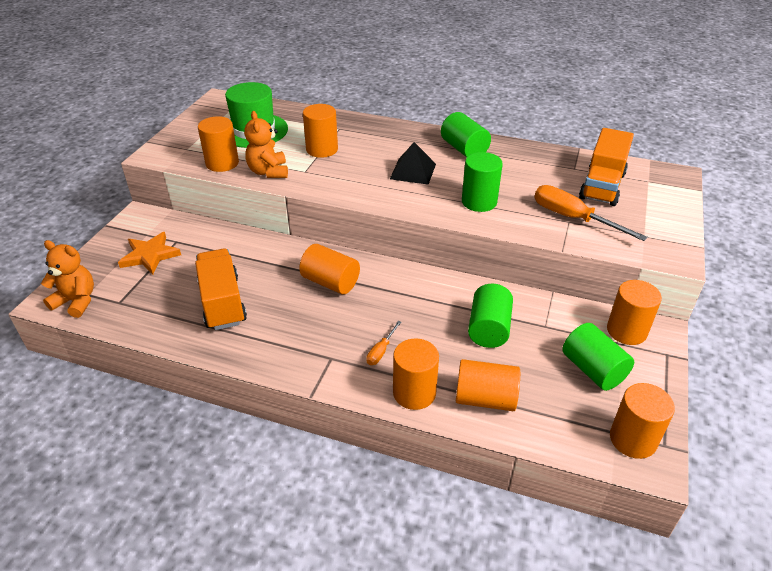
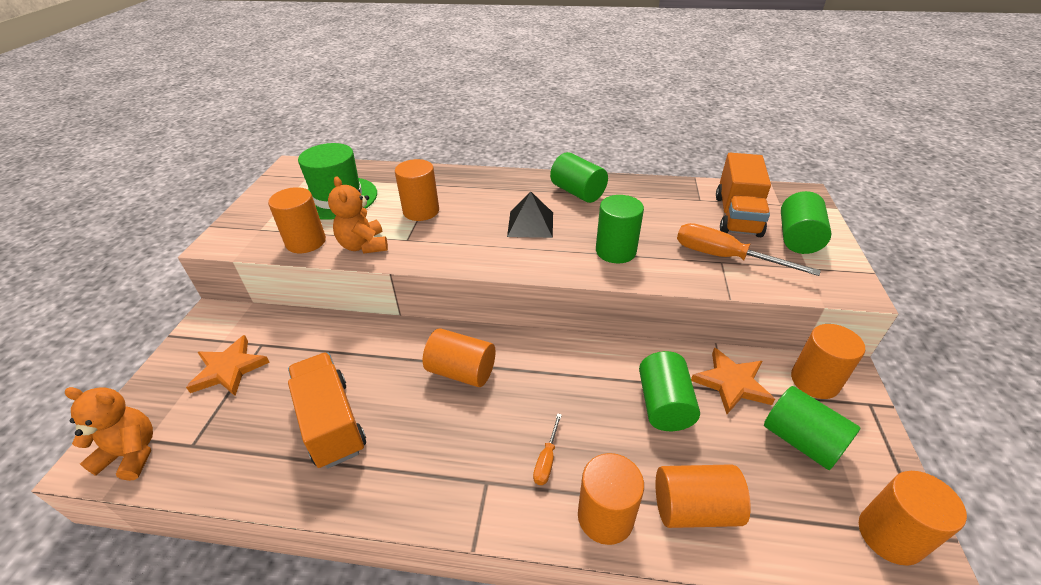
camera: 10 degrees left, 0 degrees up
none -> orange star [691,347,775,414]
none -> green cylinder [781,191,831,254]

